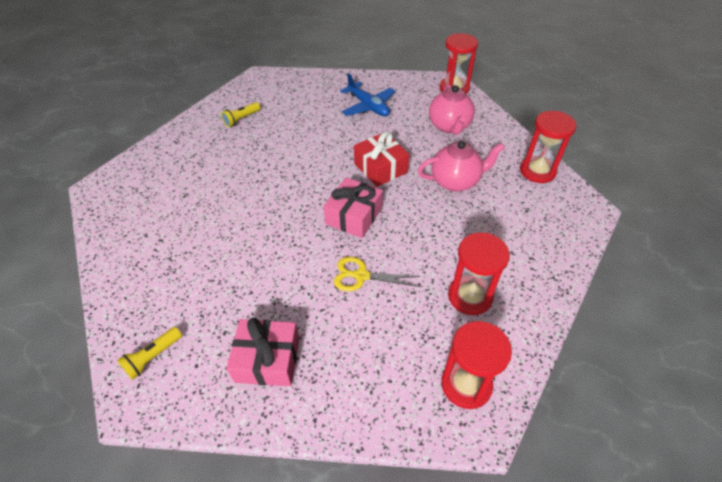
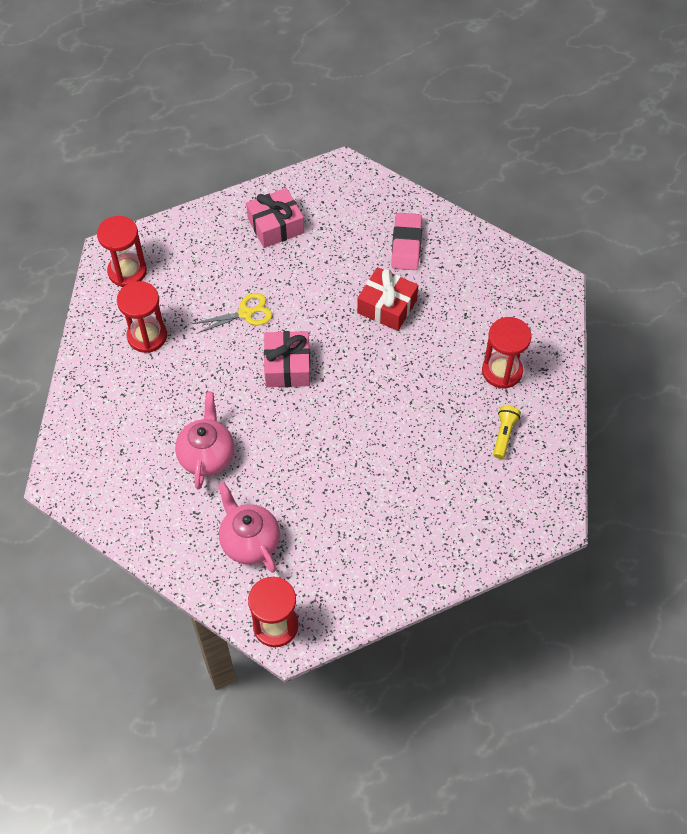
camera: 150 degrees right, 10 degrees up
yellow flashlight [117,327,182,380] -> none
blue plane [340,73,396,116] -> none
red gift [354,131,410,187] -> red gift moved to [357,267,418,331]
pink teapot [418,141,505,192] -> pink teapot turned 135 degrees clockwise [175,392,234,490]
red hourglass [520,111,576,183] -> red hourglass moved to [482,317,531,389]
none -> pink eraser [391,213,422,270]

